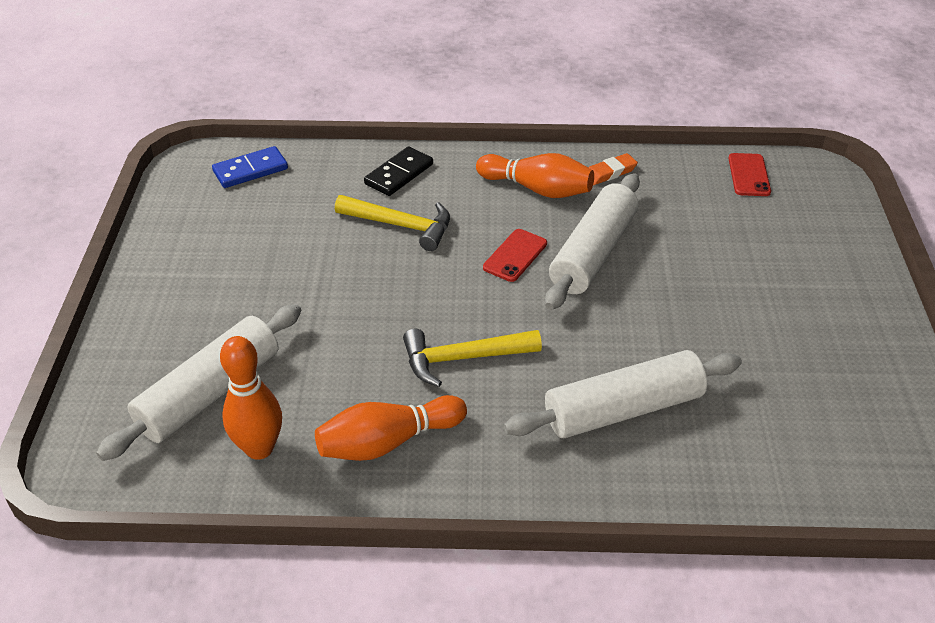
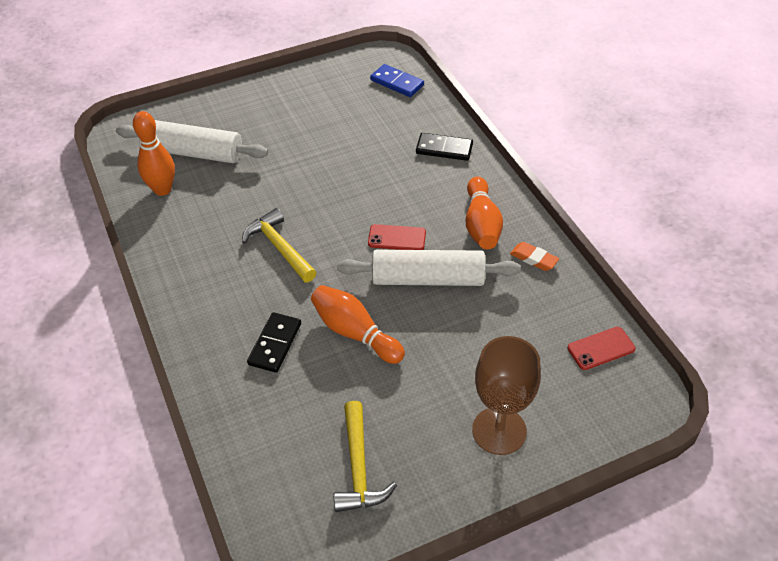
camera: 65 degrees right, 5 degrees up
orange bowling pin [315,395,467,461] -> orange bowling pin moved to [311,285,405,364]
yellow hammer [335,195,450,251] -> yellow hammer moved to [333,401,397,512]
white rolling pin [504,350,742,438] -> black domino [247,312,301,373]
none -> brown goblet [472,336,541,455]

